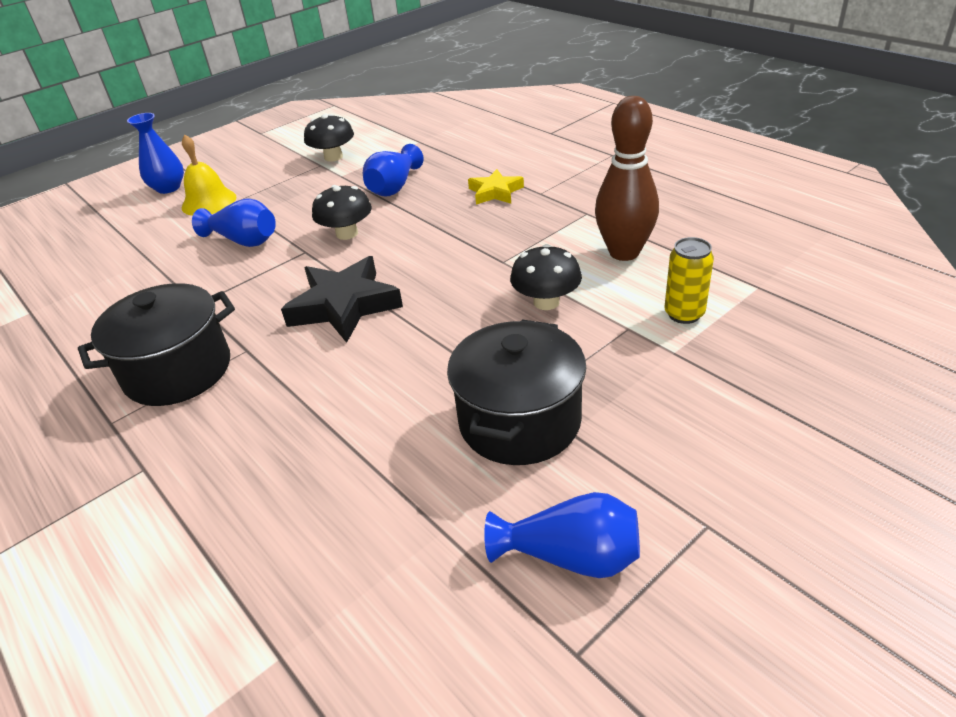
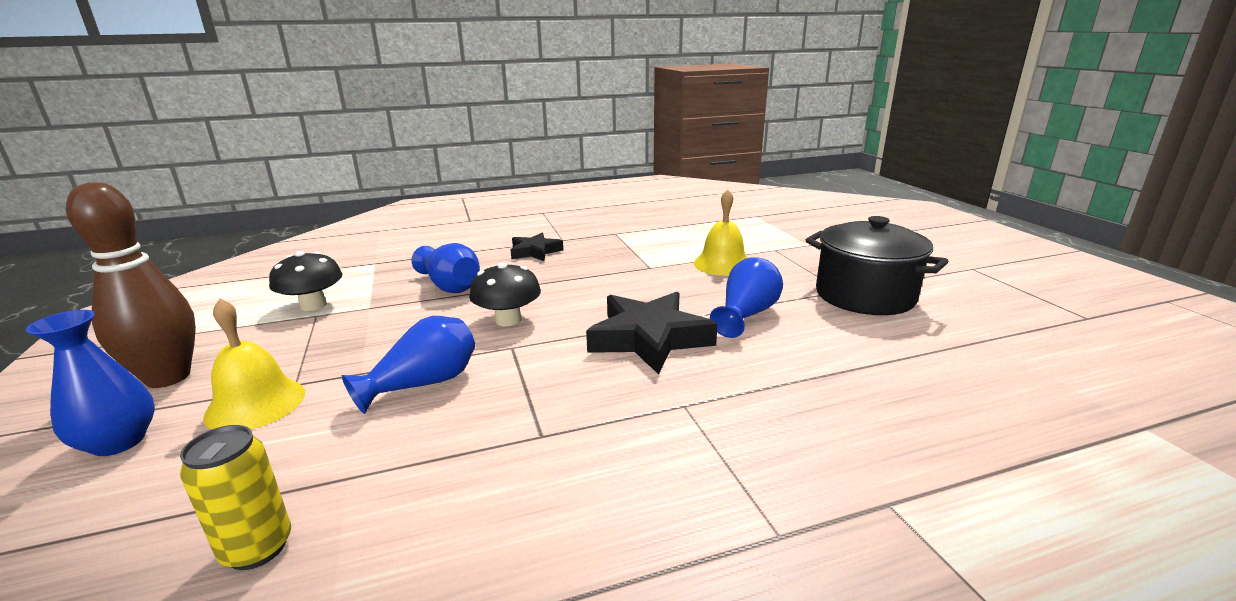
camera: 70 degrees left, 15 degrees down
black pot [78,283,235,406] -> none
yellow star [468,169,524,205] -> black star [510,233,563,261]
blue vase [484,492,640,578] -> blue vase moved to [710,257,783,338]
black mushroom [510,244,582,310] -> yellow bell [694,189,747,276]
brown bowling pin [595,96,659,261] -> brown bowling pin moved to [66,182,196,388]
yellow can [664,237,714,324] -> yellow can moved to [180,425,291,570]

